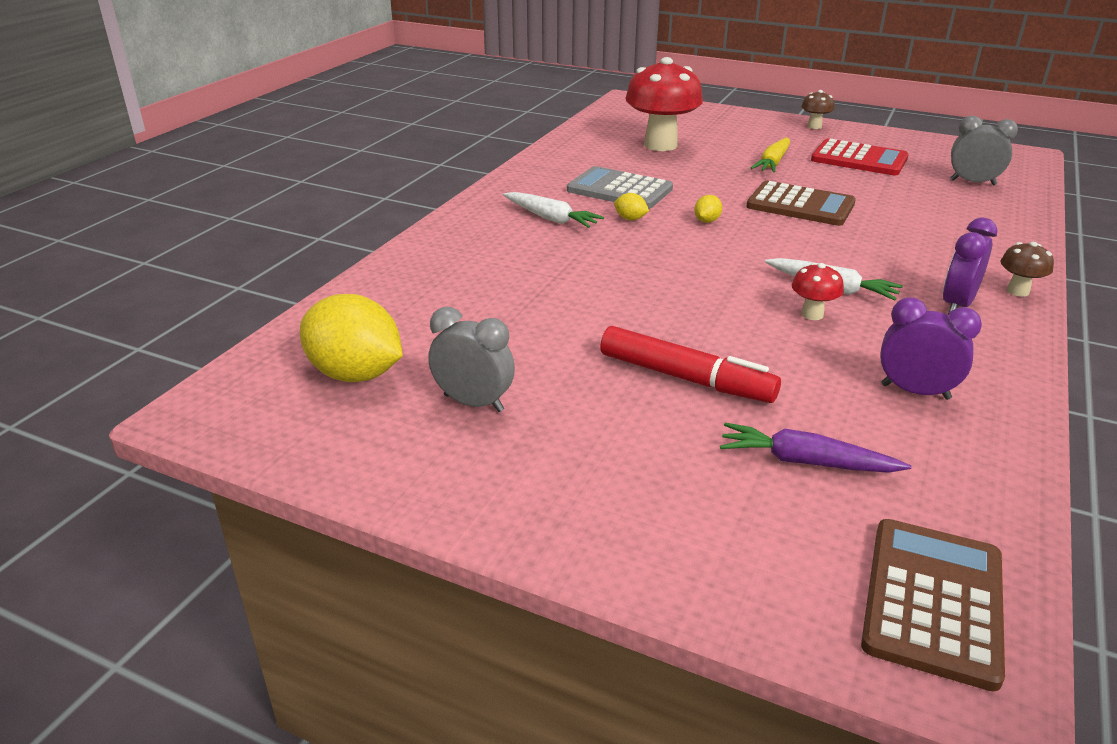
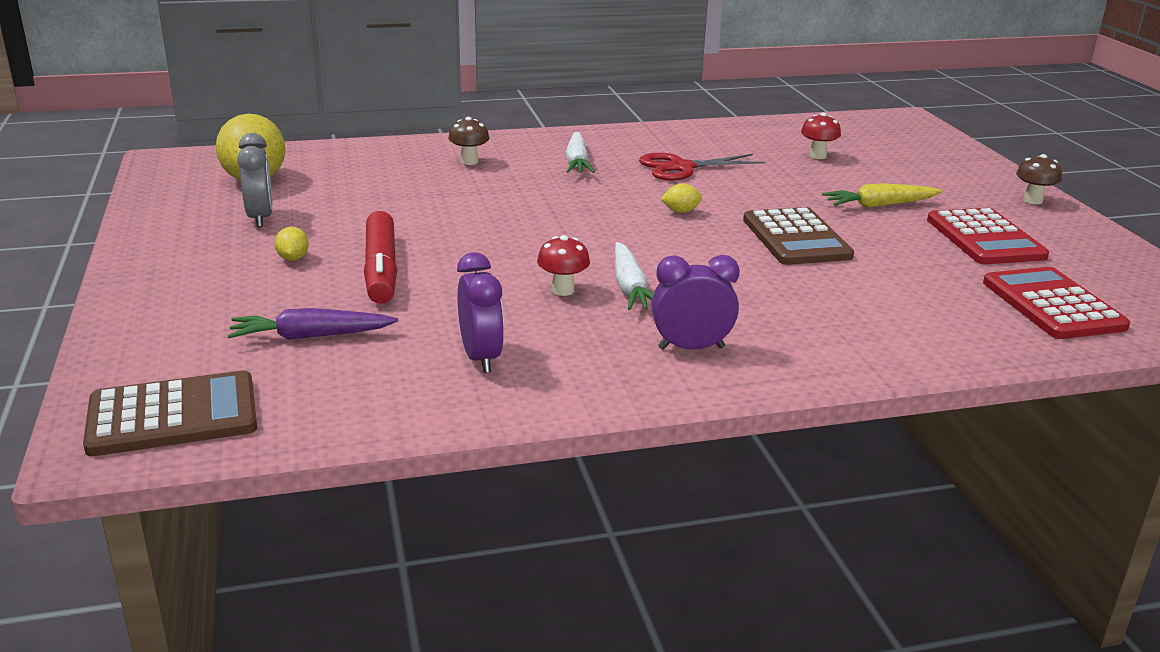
camera: 50 degrees right, 5 degrees down
grey calculator [567,166,673,209] -> red scissors [639,153,765,181]
yellow lemon [614,193,649,220] -> yellow lemon moved to [275,227,309,261]
red mushroom [625,57,703,151] -> red mushroom [801,113,841,159], size x0.45
purple carrot [720,423,911,473] -> purple carrot turned 75 degrees counterclockwise [227,308,398,340]
grey clock [950,116,1018,185] -> red calculator [983,267,1130,339]
brown mushroom [1001,242,1054,297] -> brown mushroom moved to [448,117,489,165]

